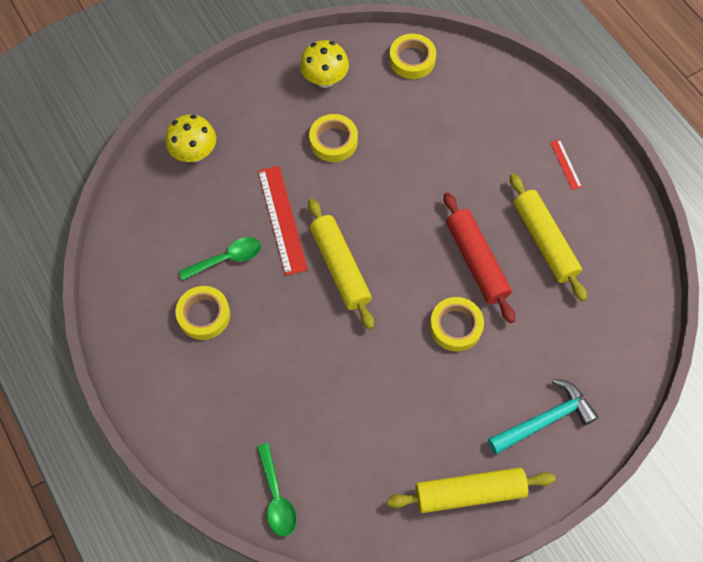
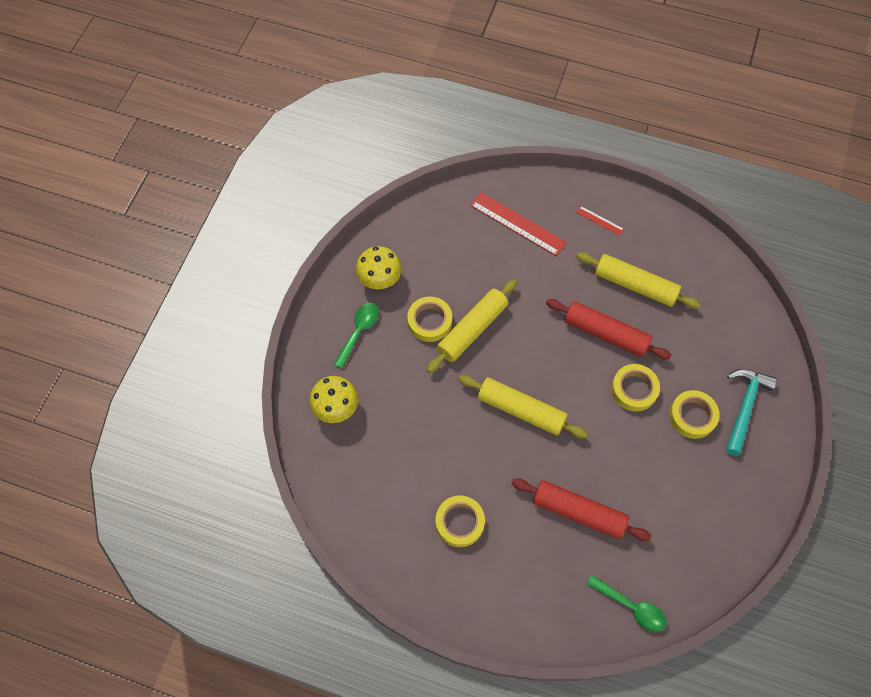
camera: 40 degrees left, 0 degrees up
green spoon [179,237,261,281] -> green spoon moved to [334,303,379,368]
red ruler [258,166,308,276] -> red ruler moved to [470,192,567,256]
yellow rolling pin [387,467,556,513] -> yellow rolling pin moved to [427,279,517,373]
yellow tape [389,34,436,79] -> yellow tape moved to [669,390,719,439]
none -> red rolling pin [512,479,651,541]

